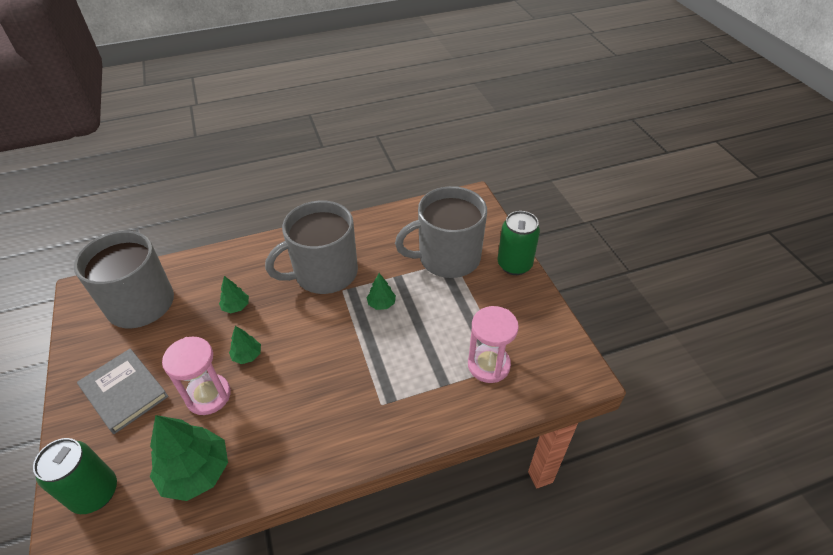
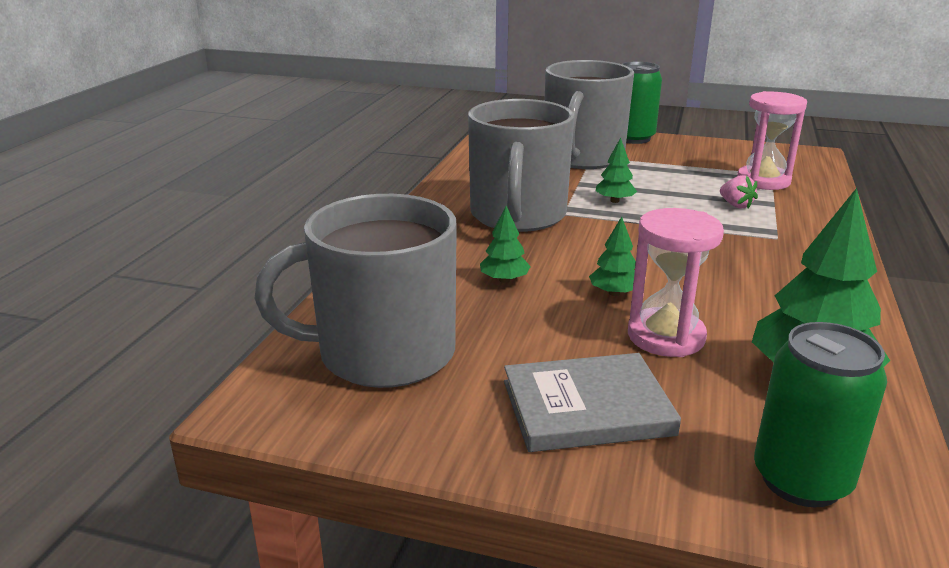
camera: 55 degrees left, 20 degrees down
none -> pink strawberry [720,175,758,208]

